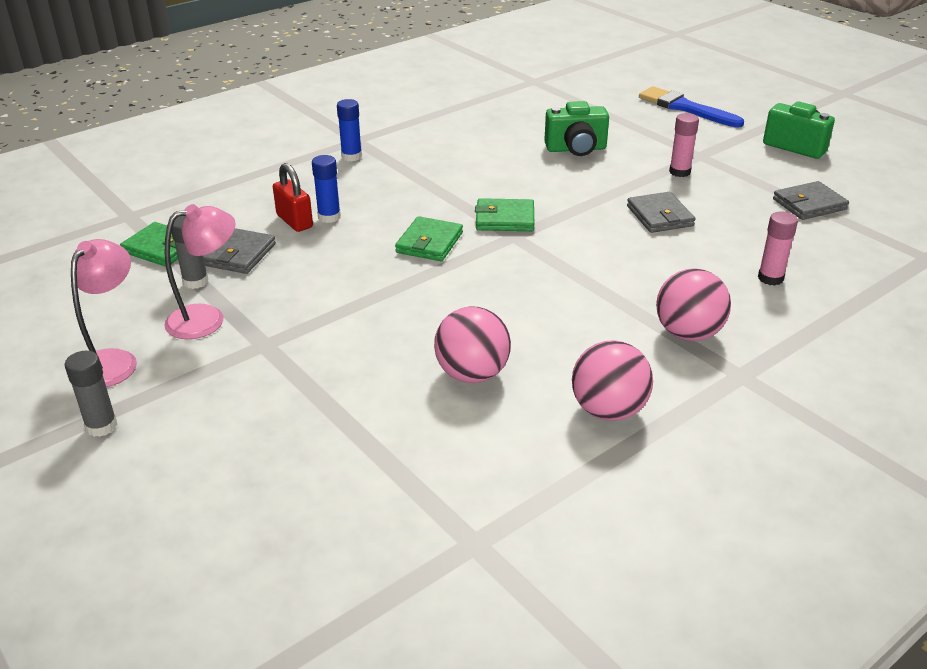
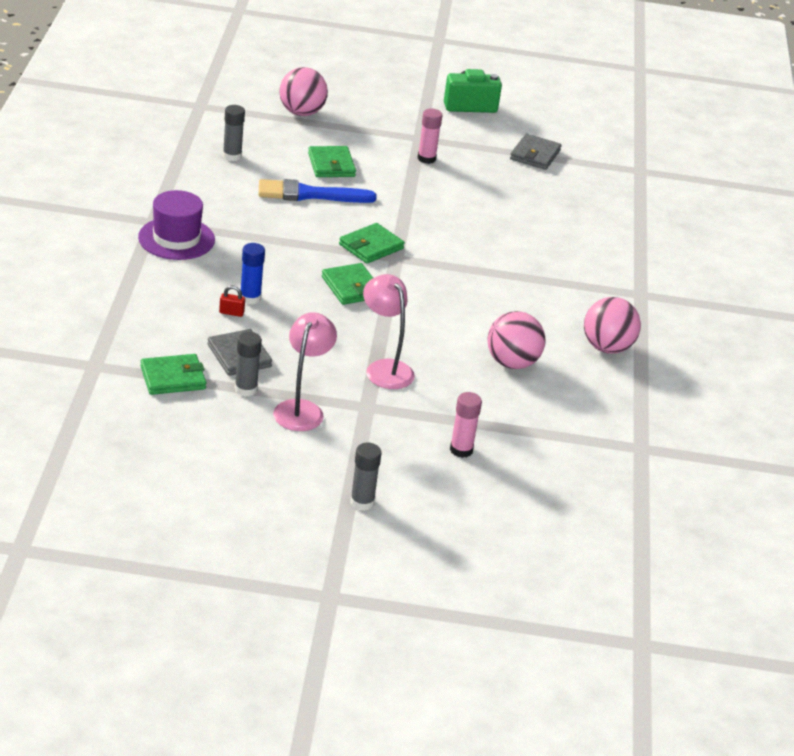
camera: 50 degrees left, 0 degrees up
pink lamp [71,239,137,387] -> pink lamp moved to [363,274,415,389]
red padlock [273,163,313,232] -> red padlock [219,285,245,317], size x0.55
blue glue stick [337,99,362,161] -> purple hat [138,190,215,260]
green camera [544,101,609,156] -> green wallet [308,146,356,177]
grey wallet [627,192,696,233] -> none
blue brush [639,86,744,128] -> blue brush moved to [259,179,377,203]
pink ball [656,268,731,341] -> pink ball moved to [279,67,328,116]
pink glue stick [758,211,798,286] -> pink glue stick moved to [450,392,482,458]
none -> grey glue stick [223,105,245,161]

